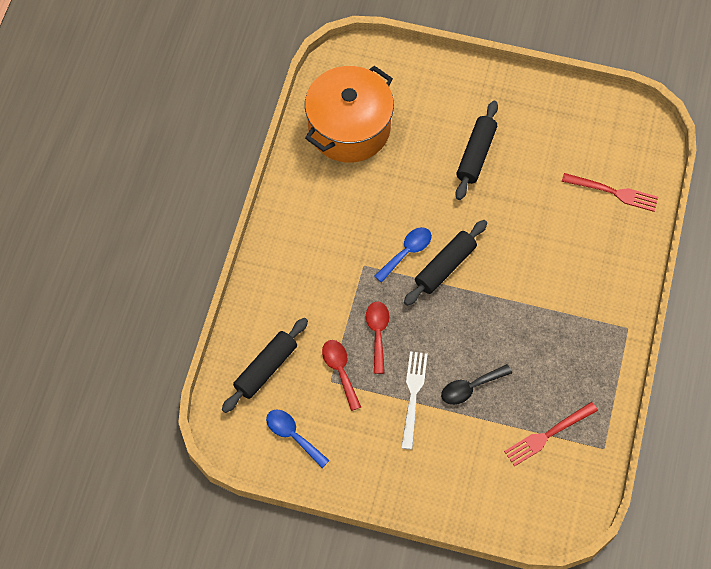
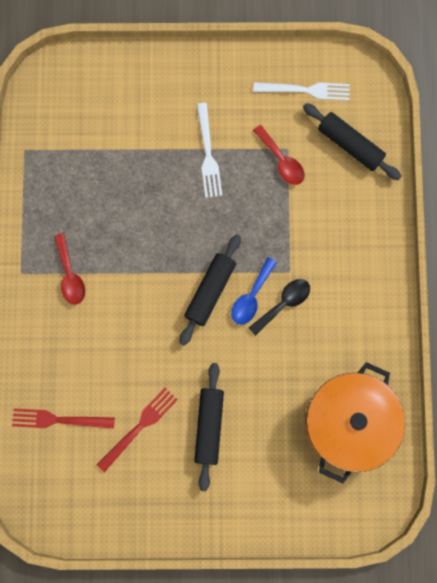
camera: 165 degrees right, 15 degrees up
black rolling pin [222,318,308,413] -> black rolling pin turned 75 degrees counterclockwise [303,103,402,180]
blue spoon [266,409,330,468] -> white fork [253,82,350,101]
red spoon [366,302,389,374] -> red spoon moved to [54,233,85,305]
black spoon [441,364,512,405] -> black spoon moved to [249,279,310,336]
red fork [504,402,598,466] -> red fork moved to [97,388,178,472]

